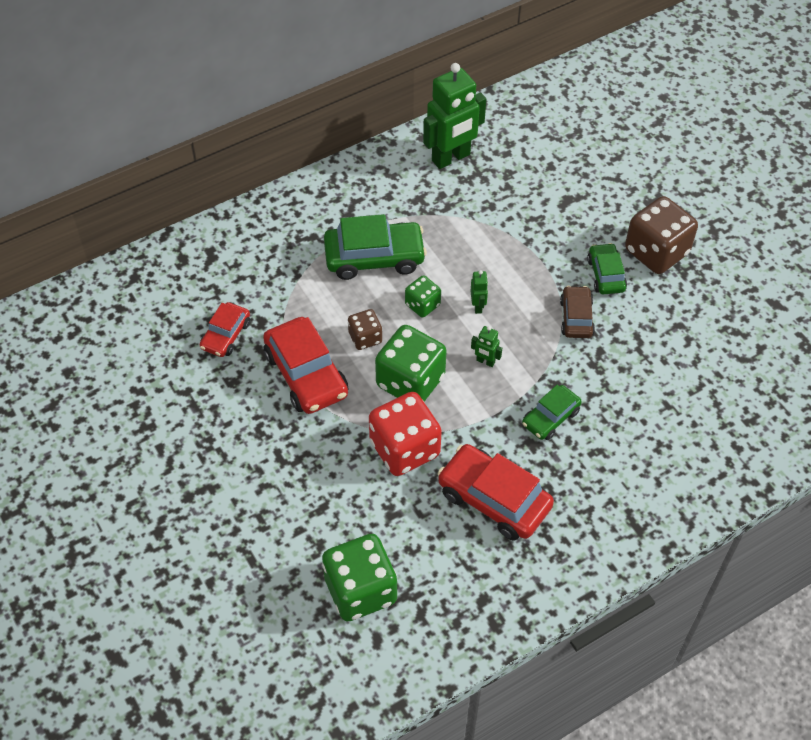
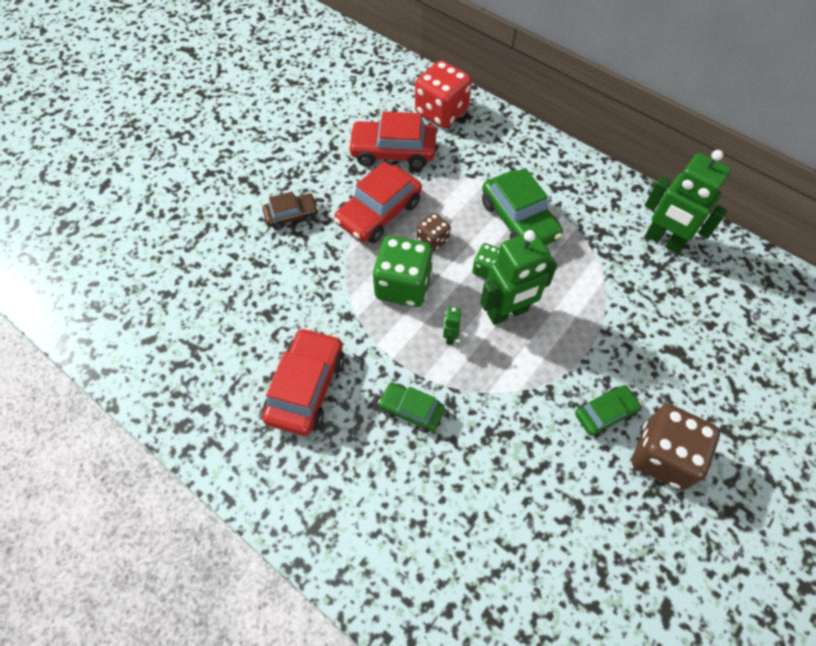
camera: 70 degrees right, 5 degrees up
red car [200,302,250,357] -> red car [348,111,436,169], size x1.71
green dice [322,534,397,621] -> none
red dice [369,392,442,476] -> red dice moved to [415,60,472,128]
green robot [470,270,488,314] -> green robot [480,230,557,325], size x2.34
brown car [560,286,595,338] -> brown car moved to [262,192,319,230]

